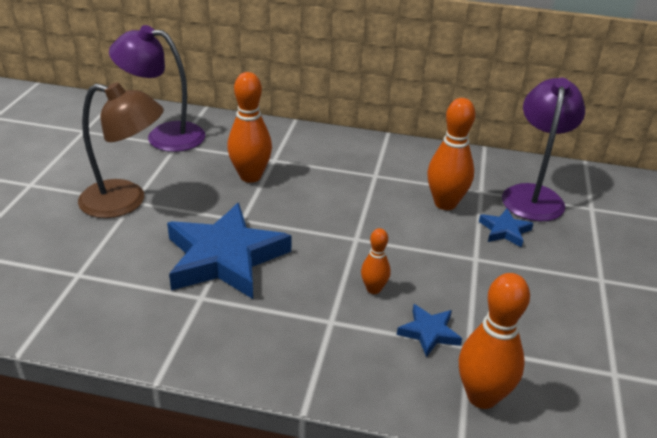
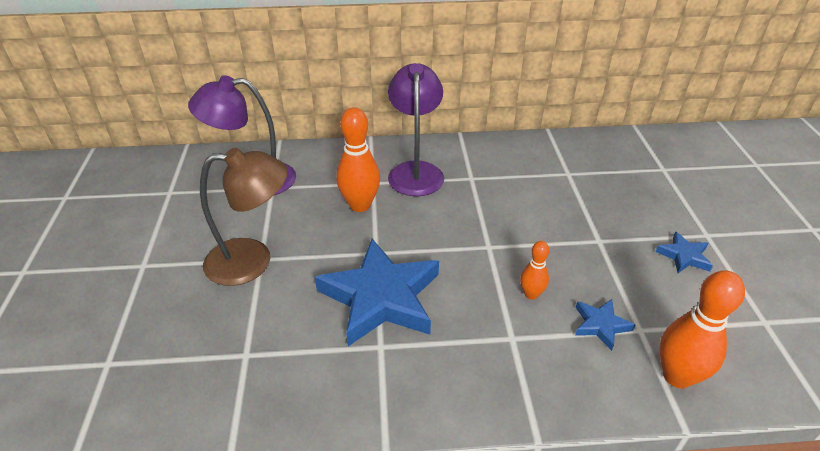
camera: 15 degrees left, 5 degrees up
orange bowling pin [427,98,475,210] -> none
blue star [479,209,534,248] -> blue star moved to [655,231,713,273]
purple lamp [502,78,585,221] -> purple lamp moved to [388,63,444,196]

